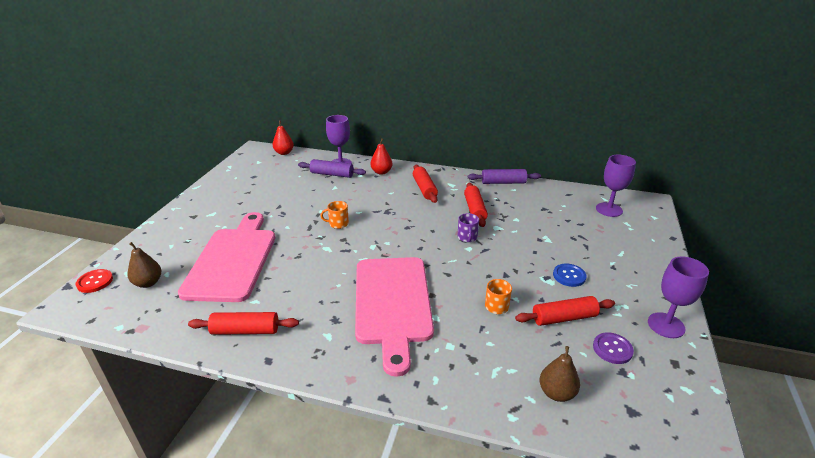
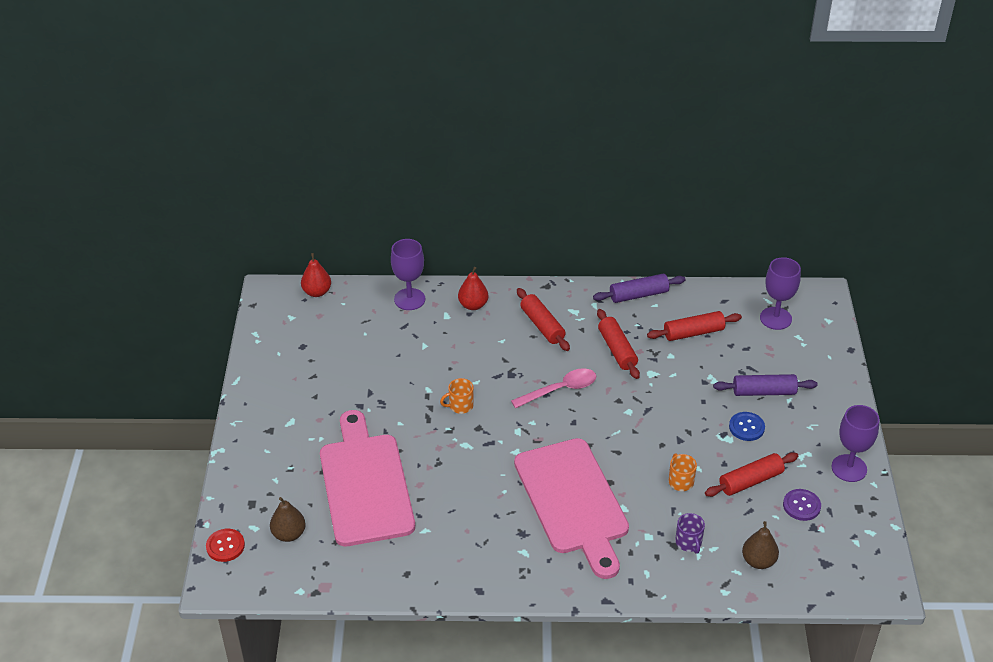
camera: 15 degrees left, 10 degrees up
red rolling pin [188,312,299,335] -> red rolling pin moved to [647,311,742,341]
purple rolling pin [298,159,366,178] -> purple rolling pin moved to [713,374,818,396]
purple mug [458,213,479,242] -> purple mug moved to [675,513,705,554]
none -> pink spoon [511,368,596,408]

